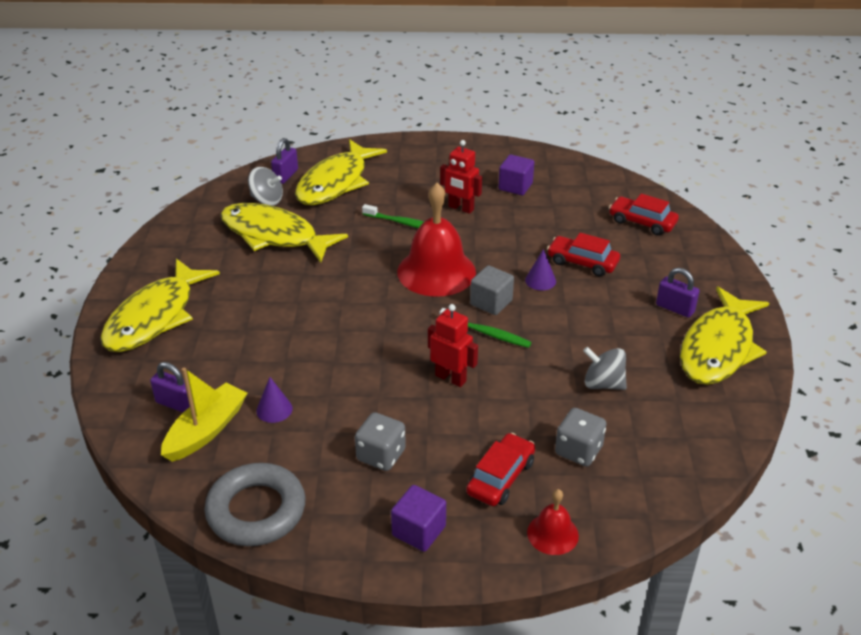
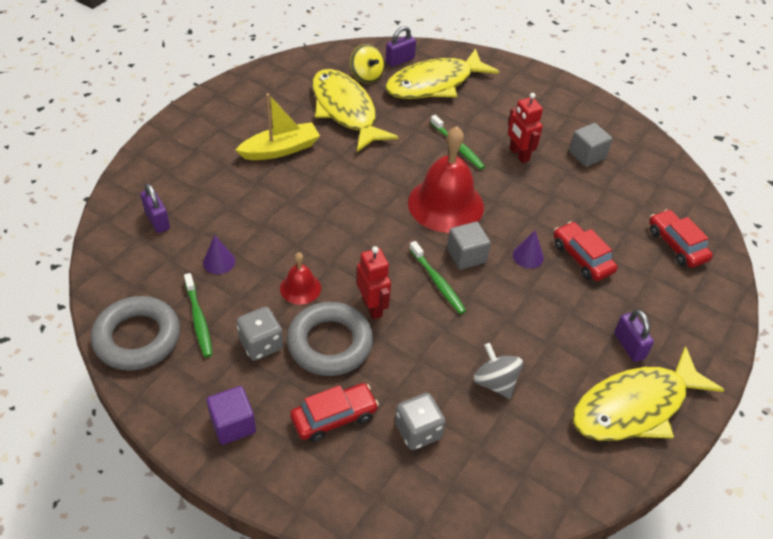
camera: 30 degrees right, 10 degrees up
yellow fish [100,258,220,352] -> none
yellow boat [161,368,247,462] -> yellow boat moved to [236,93,320,160]
grey spinning top [248,167,283,206] -> yellow spinning top [350,44,385,84]
purple cube [498,155,534,195] -> grey cube [569,123,613,167]
red bell [527,489,579,555] -> red bell moved to [280,252,321,305]
none -> green toothbrush [184,273,213,357]
none -> grey ring [287,302,373,376]

